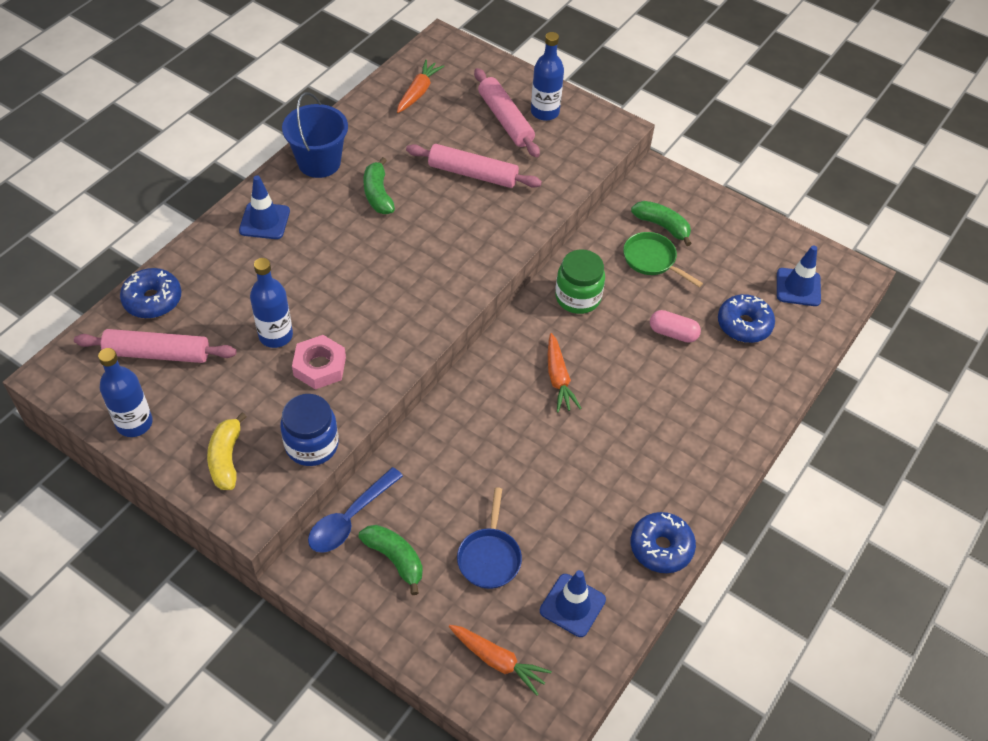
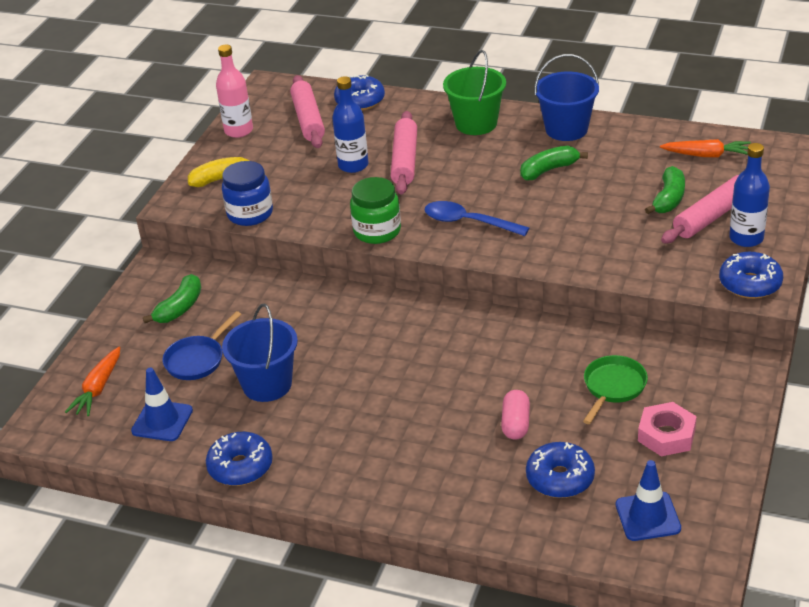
camera: 80 degrees right, 15 degrees down
blue bottle [98,348,153,437] -> pink bottle [216,45,253,138]
blue traffic cone [239,175,290,239] -> green bucket [443,50,506,135]
pink nut [292,335,346,390] -> pink nut moved to [638,402,697,456]
blue spoon [308,467,403,553] -> blue spoon moved to [424,201,529,236]
pink rolling pin [406,144,542,188] -> pink rolling pin moved to [391,111,417,195]
blue pan [457,487,522,589] -> blue pan turned 45 degrees counterclockwise [162,311,241,380]
orange carrot [548,333,582,412] -> none
green jar [555,249,605,314] -> green jar moved to [350,177,401,244]
green banana [631,201,692,246] -> green banana moved to [645,166,685,214]
none -> blue bucket [222,304,298,402]
none -> blue donut [719,252,783,299]

